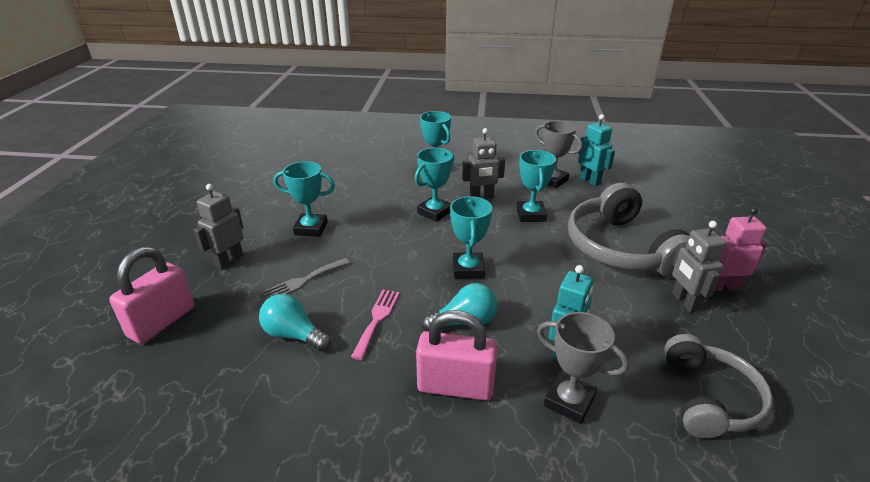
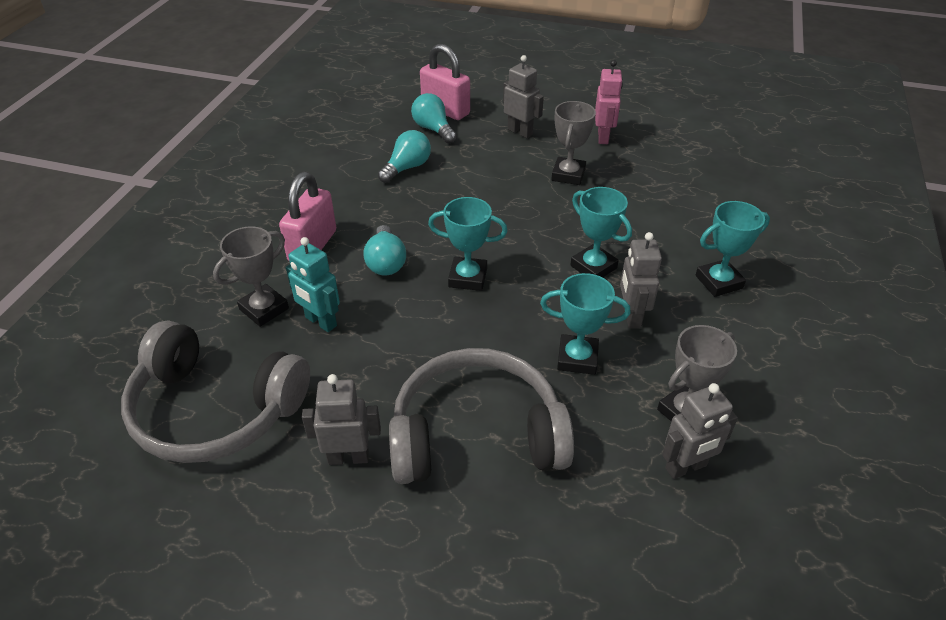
camera: 100 degrees right, 10 degrees up
grey fork [262,258,350,299] -> none
turquoise trophy [274,161,335,237] -> grey trophy [551,101,596,185]
pink fork [351,290,399,360] -> none
turquoise robot [578,114,615,186] -> grey robot [662,383,738,479]
grey headphones [664,334,773,439] -> grey headphones [121,320,310,463], size x1.55
pink robot [715,207,767,291] -> pink robot moved to [595,60,623,144]
none -> turquoise light bulb [411,93,457,143]

